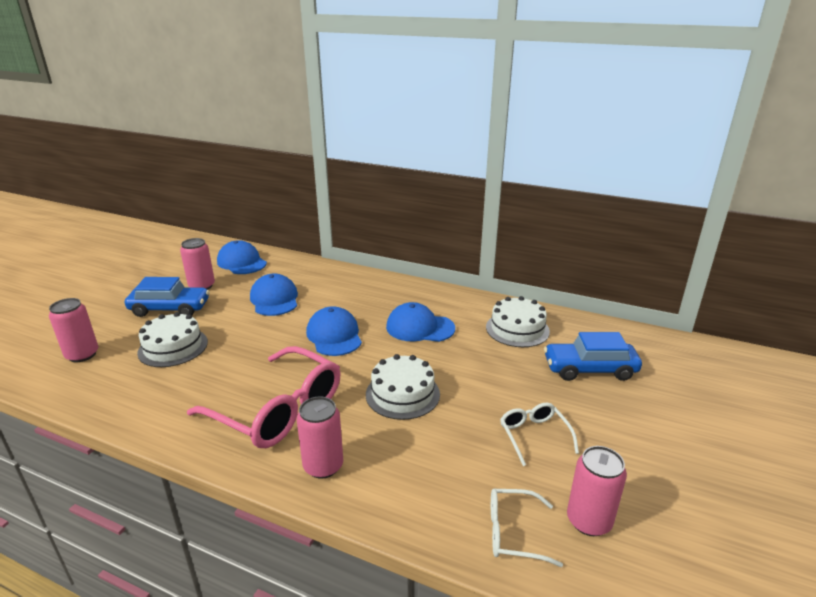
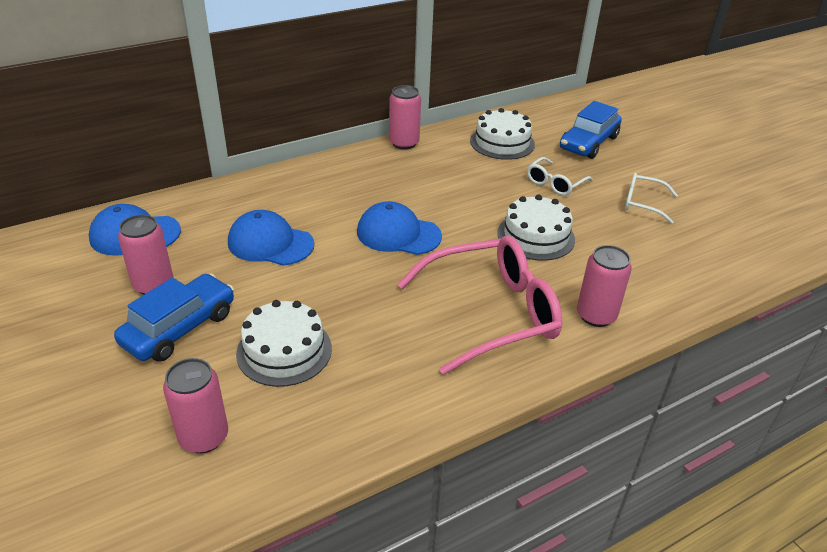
camera: 55 degrees left, 10 degrees up
blue cap [386,302,455,342] -> none
white glasses [491,489,563,567] -> white glasses moved to [527,157,593,196]
pink can [567,446,627,536] -> pink can moved to [389,85,421,150]

